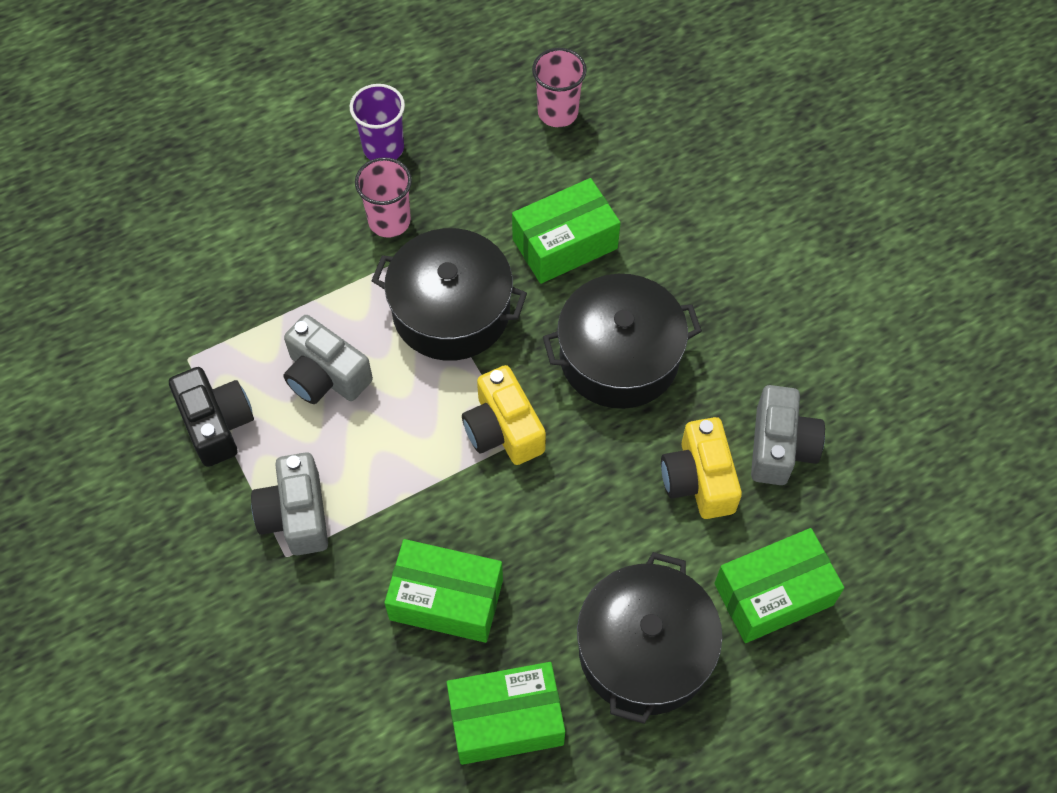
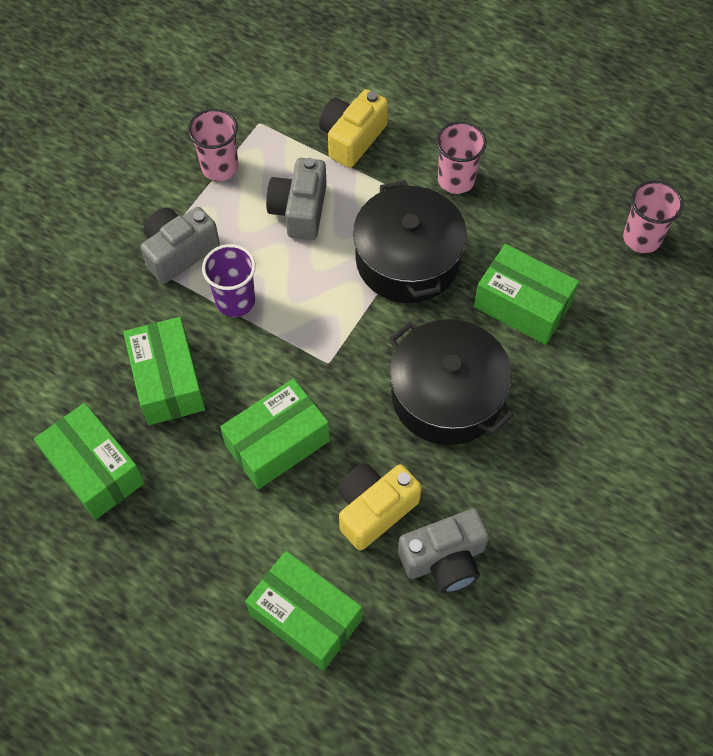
camera: 60 degrees right, 0 degrees up
black camera [169,367,254,467] -> pink cup [188,109,238,181]
purple cup [350,84,405,160] -> purple cup moved to [202,244,256,317]
yellow camera [462,365,546,465] -> yellow camera moved to [319,89,388,168]
black pot [577,552,722,724] -> none
none -> green box [220,379,330,489]

